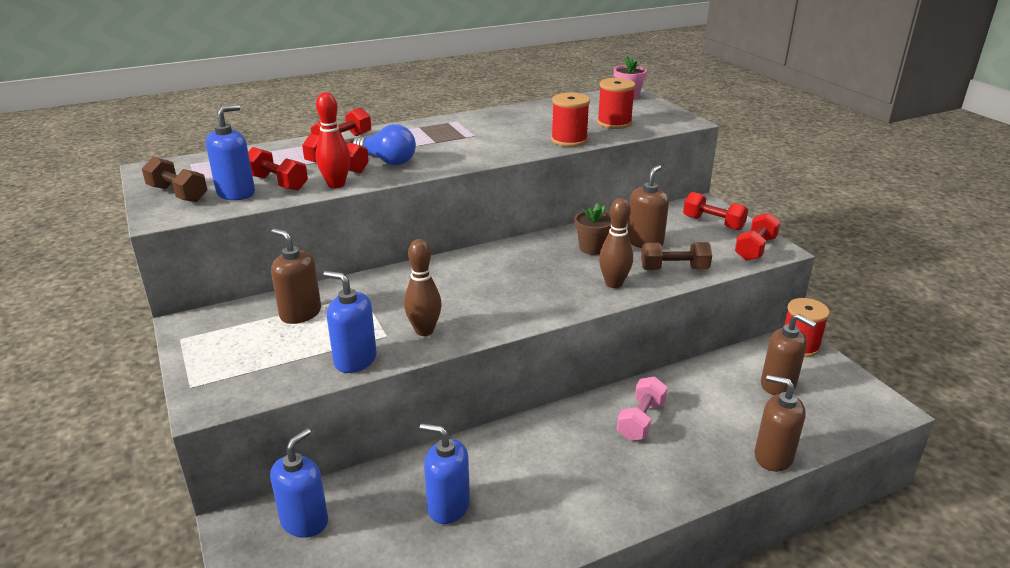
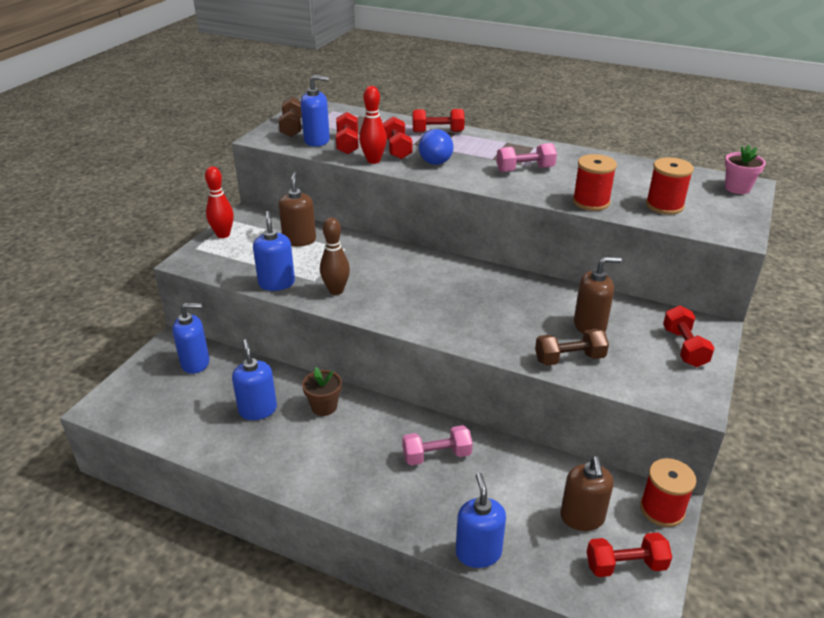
camera: 50 degrees right, 5 degrees up
brown flower pot [574,203,612,255] -> brown flower pot moved to [302,367,342,416]
brown bowling pin [599,198,633,288] -> none
brown dumbbell [641,242,712,270] -> brown dumbbell turned 60 degrees counterclockwise [535,329,609,366]
red dumbbell [735,213,780,261] -> red dumbbell moved to [586,533,672,577]
brown soap dispenser [755,375,806,472] -> blue soap dispenser [456,473,506,568]
none -> red bowling pin [205,166,234,238]
none -> pink dumbbell [496,143,557,172]

